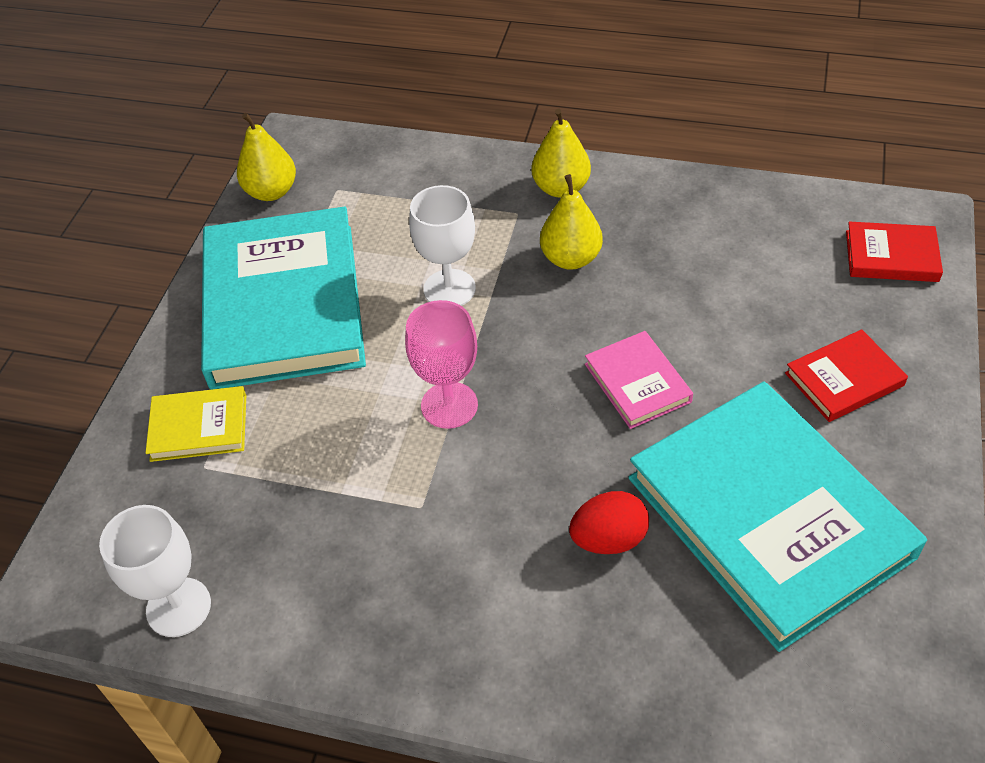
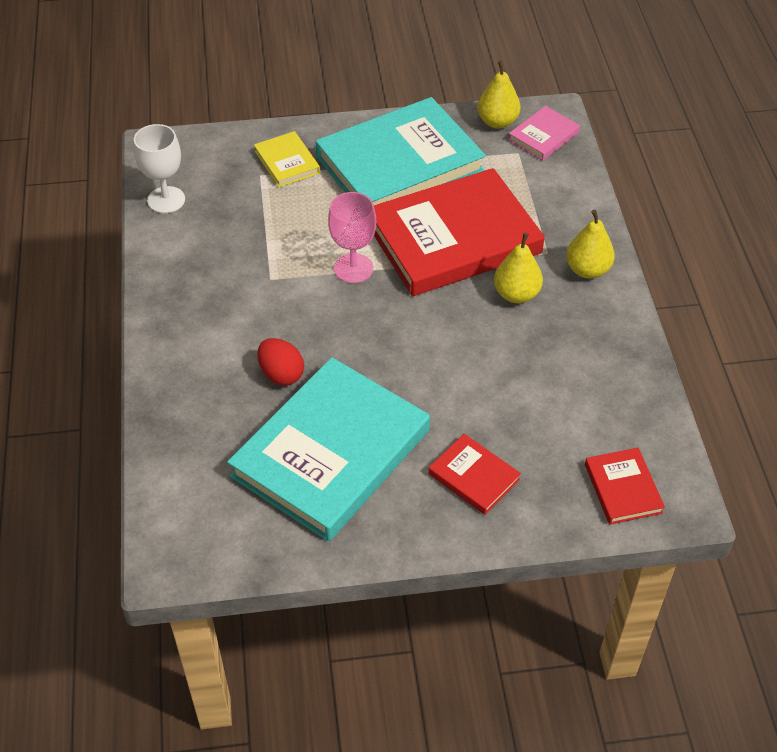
camera: 65 degrees right, 0 degrees up
white goblet [409,185,476,306] -> red book [374,168,545,296]
pink book [585,331,693,429] -> pink book moved to [508,106,580,161]

